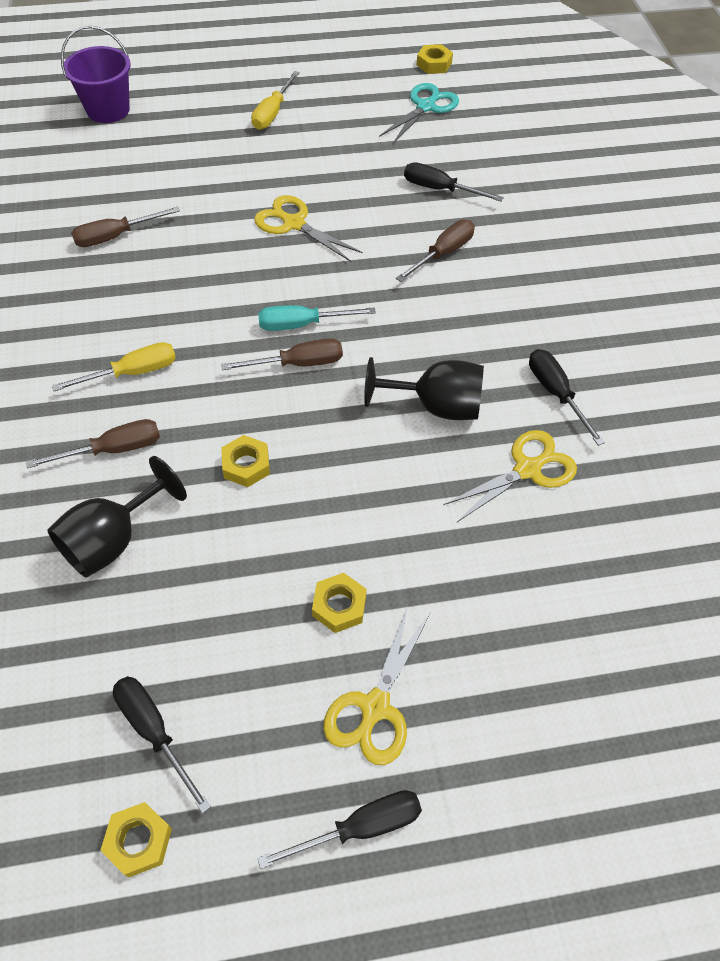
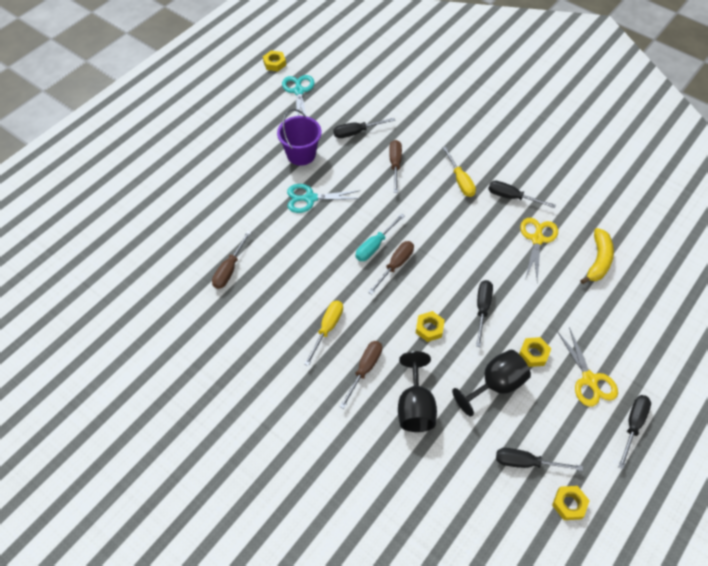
camera: 40 degrees left, 0 degrees up
purple bucket [61,25,131,123] -> purple bucket moved to [277,109,321,166]
yellow screwdriver [251,71,300,130] -> yellow screwdriver moved to [442,147,476,197]
yellow scissors [254,195,363,262] -> turquoise scissors [287,184,361,213]
black goblet [364,357,484,420] -> black goblet moved to [452,350,531,417]
none -> black screwdriver [476,280,493,347]
none -> yellow banana [580,228,614,284]

